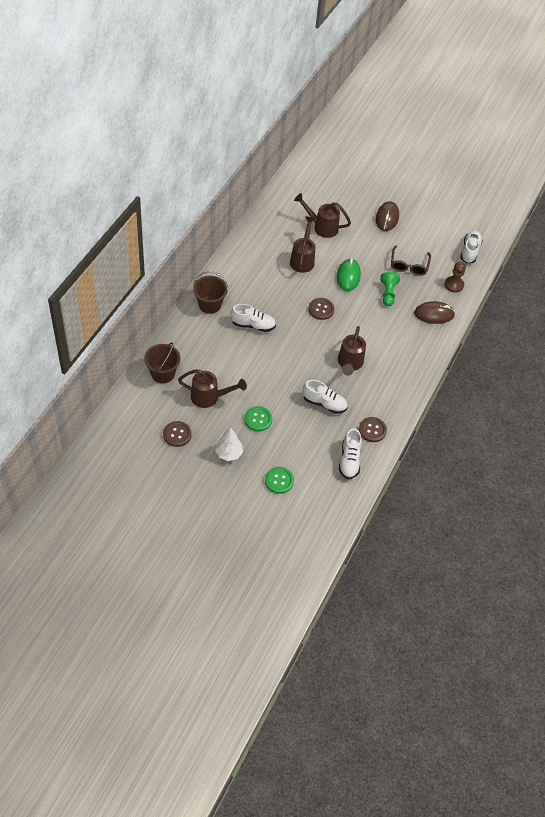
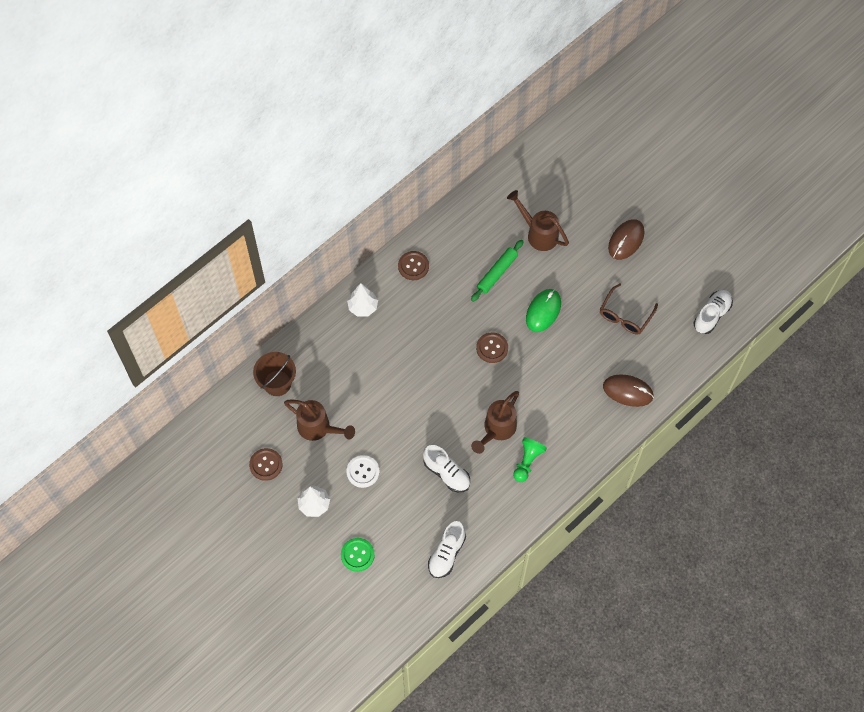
camera: 25 degrees right, 10 degrees up
brown bucket [193,271,228,314] -> white tree [347,283,378,317]
white shoe [231,304,276,332] -> none
green button [244,406,272,431] -> white button [346,455,380,488]
brown watering can [290,216,316,273] -> green rolling pin [471,240,524,302]
brown button [359,417,387,442] -> brown button moved to [398,251,429,280]
green pawn [380,272,400,306] -> green pawn moved to [513,438,547,482]
brown pawn [445,262,466,293] -> none

